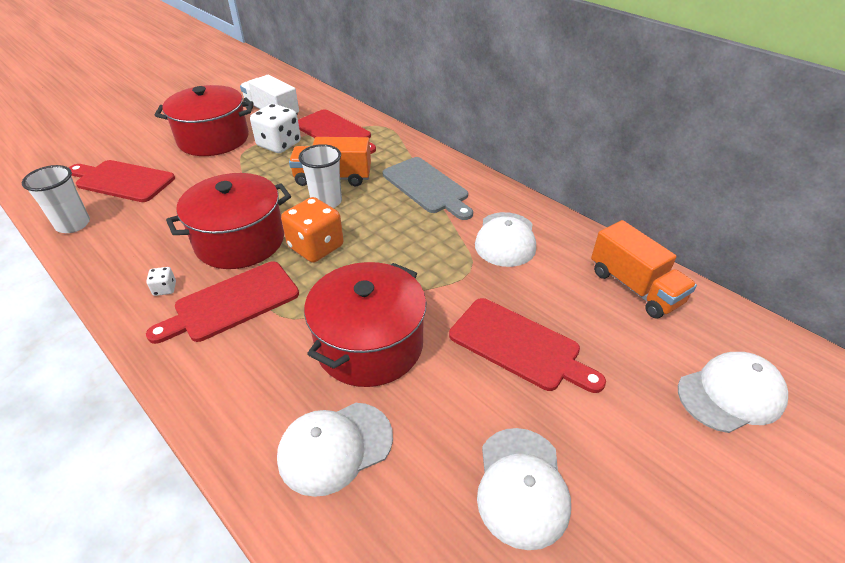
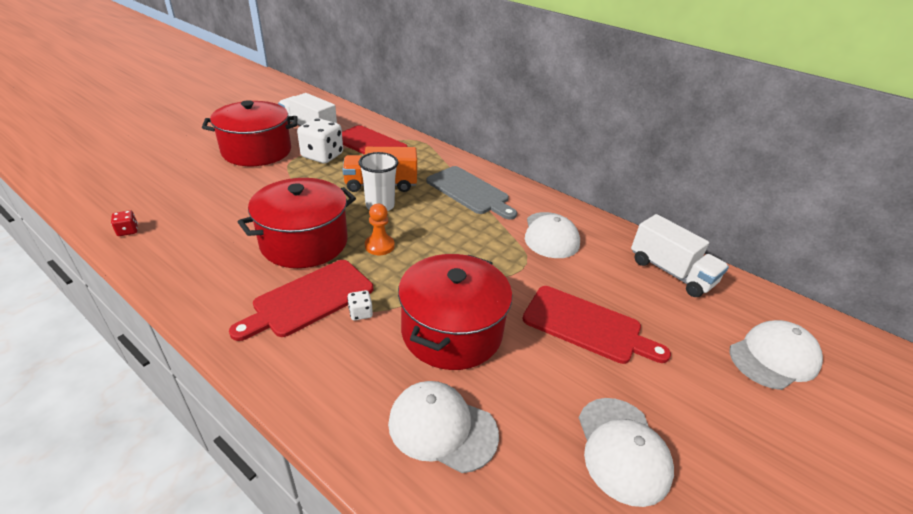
camera: 10 degrees left, 5 degrees down
white cup [22,165,90,233] -> red dice [111,210,138,236]
red cutting board [69,160,175,202] -> none
white dice [146,267,176,296] -> white dice moved to [347,290,373,321]
white cap [277,403,393,497] -> white cap turned 60 degrees clockwise [388,381,499,473]
orange dice [281,197,344,263] -> orange pawn [365,204,395,255]
orange truck [591,220,697,319] -> white truck [631,214,729,297]

